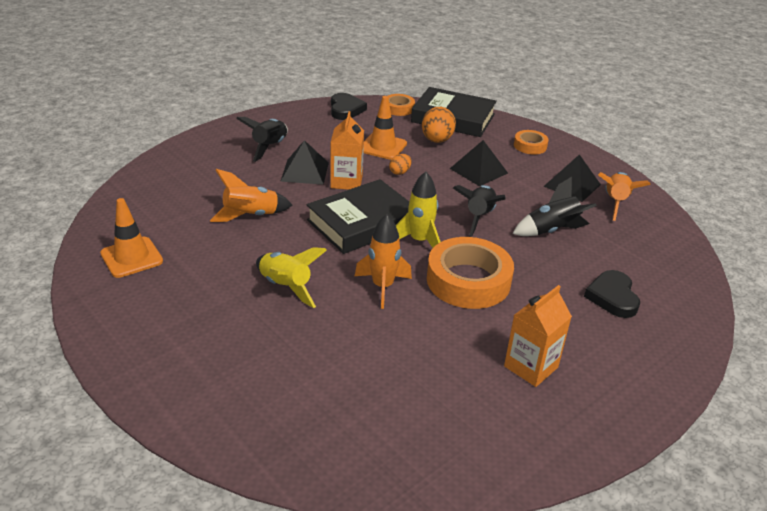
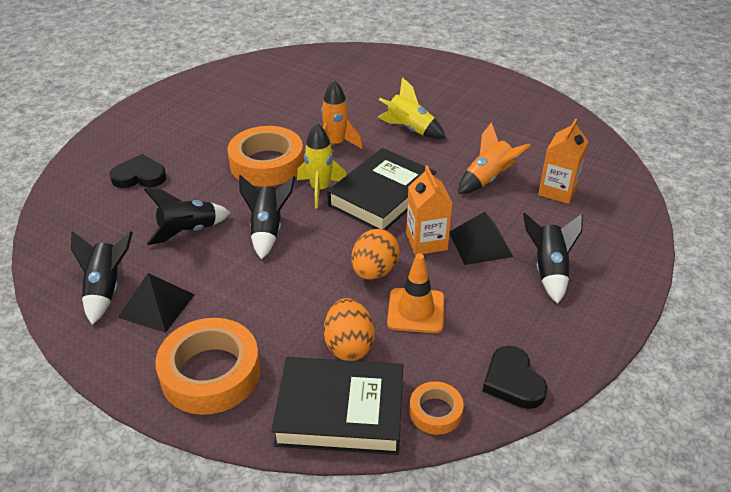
camera: 165 degrees right, 5 degrees up
orange traffic cone [100,198,163,278] -> none
orange egg [389,154,412,175] -> orange egg [351,229,400,280], size x1.87
black pyramid [450,140,508,186] -> none
orange carton [504,285,572,387] -> orange carton moved to [538,118,589,204]
orange tape [514,130,549,155] -> orange tape [155,318,260,415], size x1.96
black heart [584,270,640,318] -> black heart turned 75 degrees counterclockwise [110,154,166,188]
orange rocket [598,172,651,221] -> black rocket [71,231,133,325]

